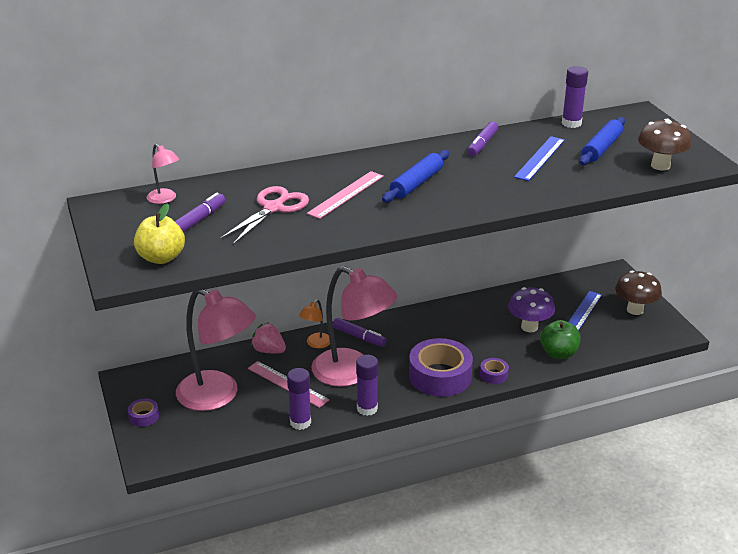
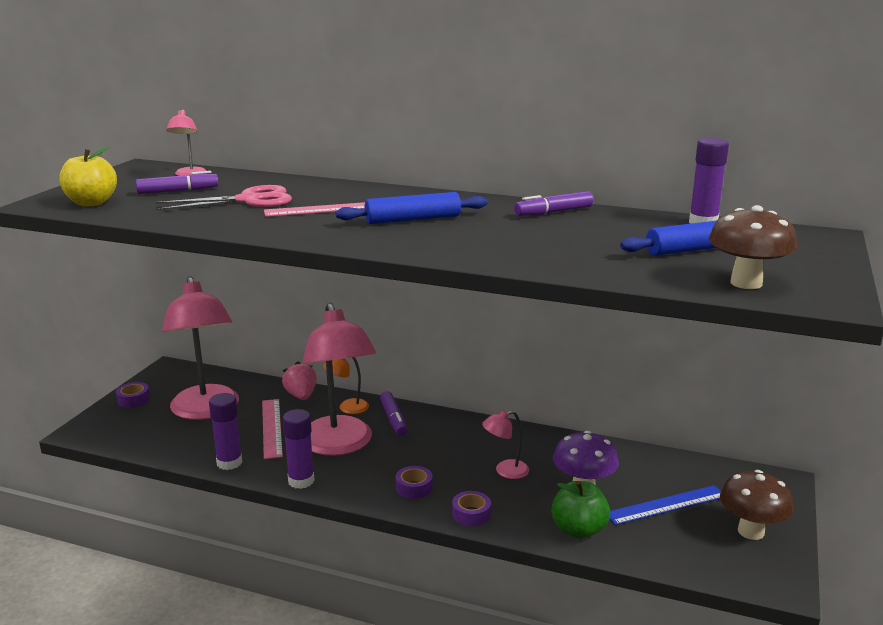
camera: 40 degrees right, 10 degrees down
purple tape [409,338,473,397] -> purple tape [395,466,433,499], size x0.45
blue ruler [514,136,565,181] -> none
none -> pink lamp [482,410,529,479]

